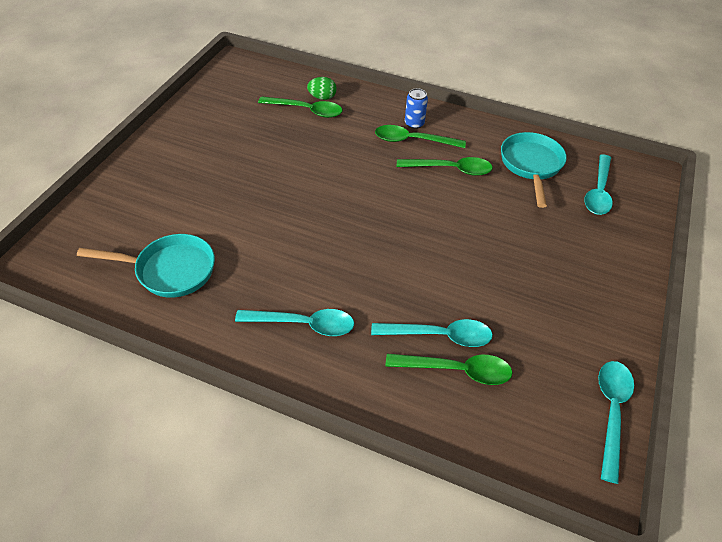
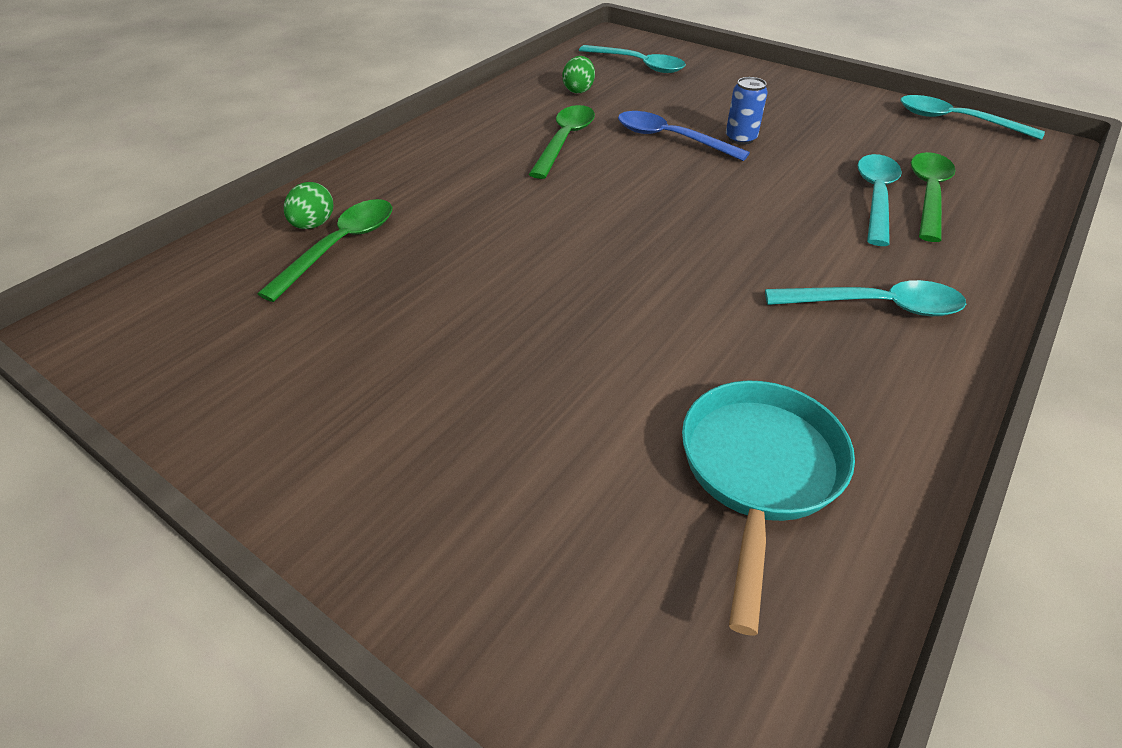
camera: 75 degrees left, 5 degrees down
turquoise spoon [235,309,354,336] -> turquoise spoon turned 75 degrees clockwise [765,280,966,316]
green spoon [375,125,466,148] -> none
blue can [405,88,428,129] -> blue can moved to [726,77,768,145]
turquoise pan [501,132,567,208] -> green egg [563,56,595,93]
none -> blue spoon [618,111,750,161]

